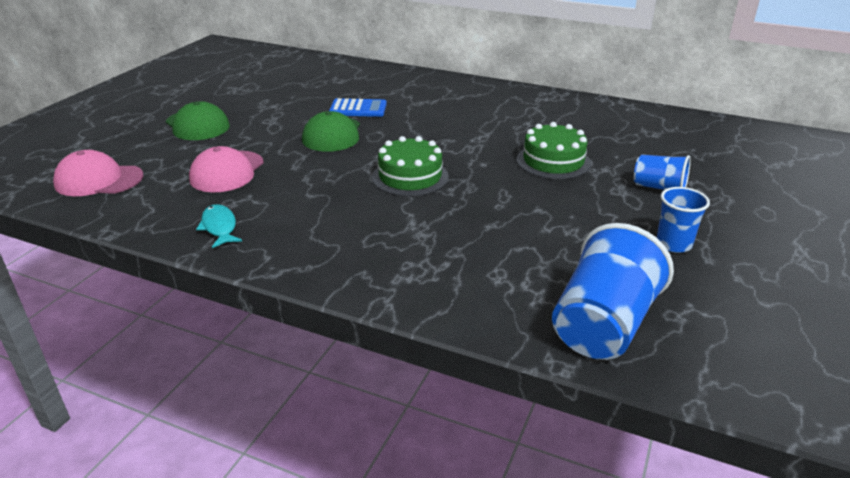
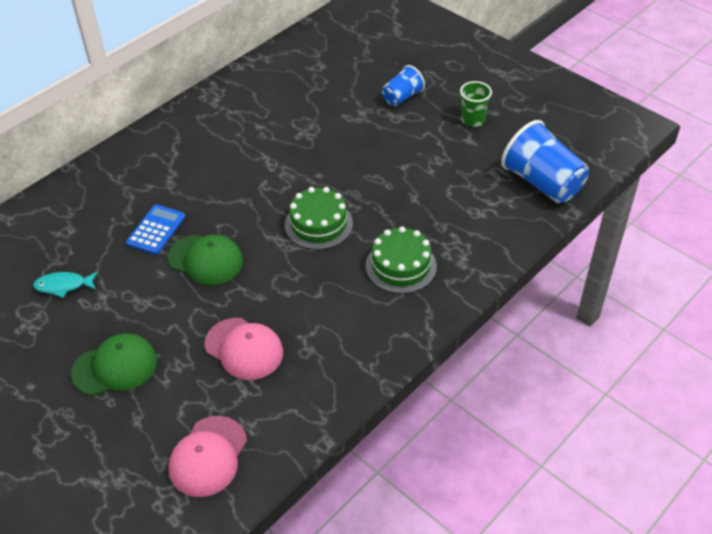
camera: 70 degrees left, 15 degrees up
turquoise fish [196,204,242,248] -> turquoise fish moved to [33,271,98,298]
green cake [517,122,591,179] -> green cake moved to [366,226,437,294]
blue cup [657,187,710,253] -> green cup [460,81,492,127]

